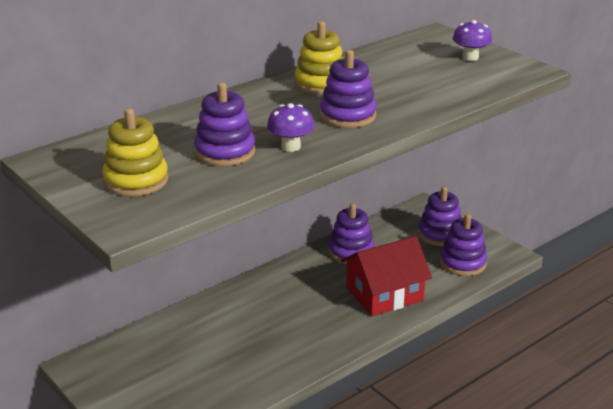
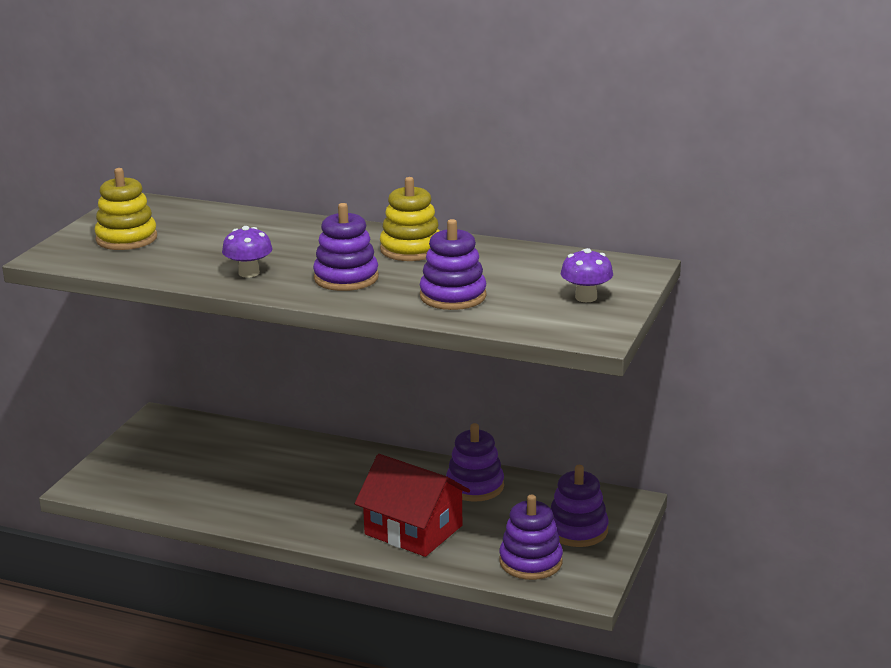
camera: 60 degrees right, 5 degrees down
purple stacking toy [194,83,255,166] -> purple stacking toy moved to [420,219,487,310]

